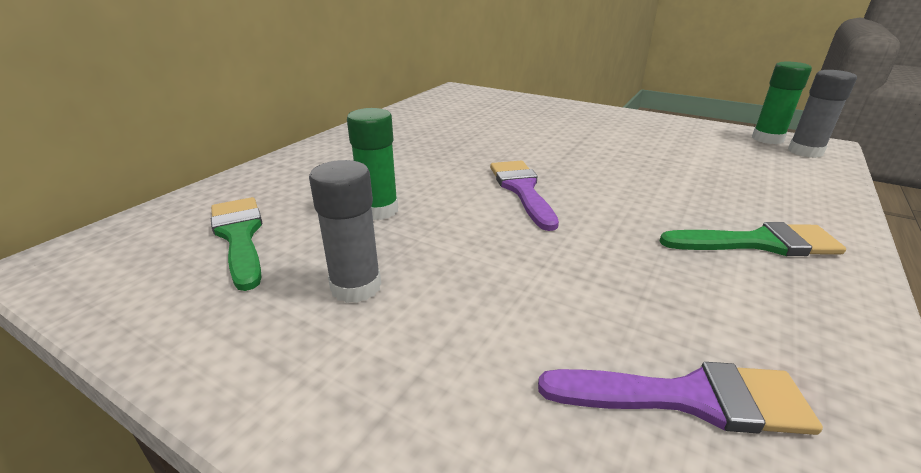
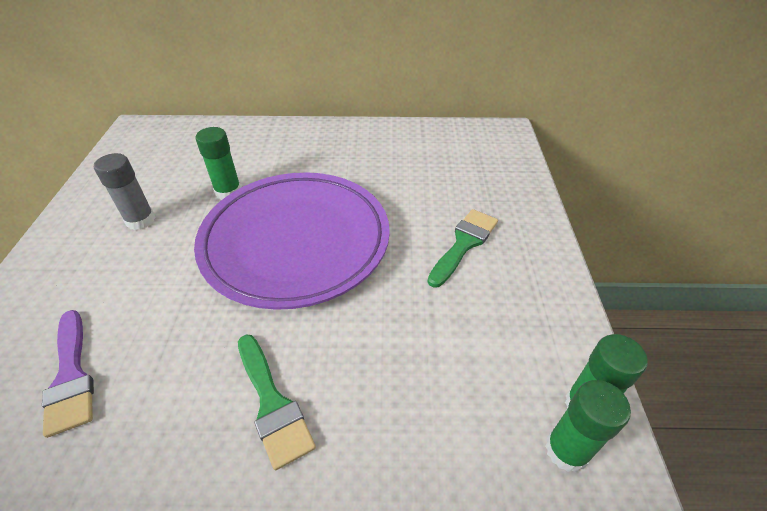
camera: 60 degrees right, 15 degrees up
green brush [211,197,262,291] -> green brush moved to [428,209,498,288]
purple brush [490,161,559,231] -> purple plate [194,172,390,310]
grey glue stick [788,70,857,158] -> green glue stick [545,380,631,472]

